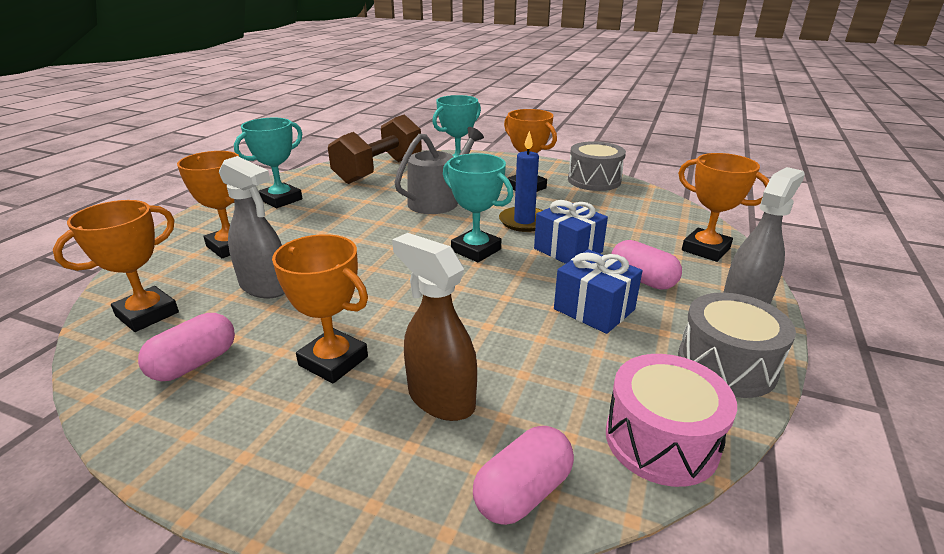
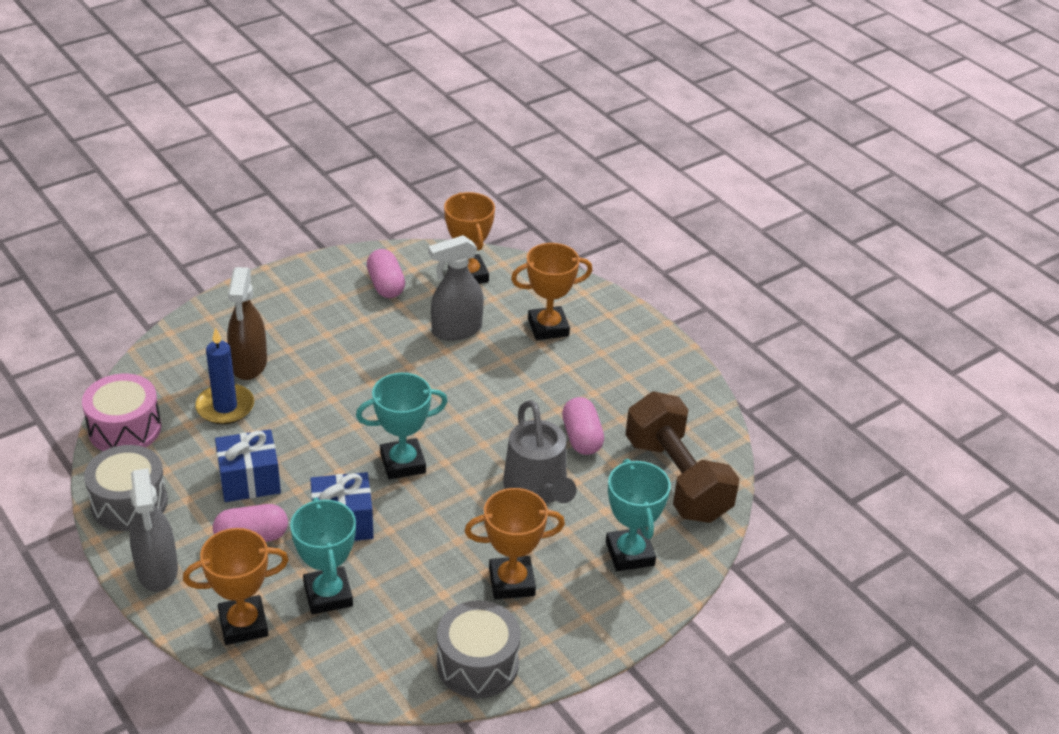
camera: 120 degrees right, 10 degrees up
turquoise trophy [234,118,303,208] -> turquoise trophy moved to [290,498,356,615]
orange trophy [272,234,368,383] -> none
brown spray bottle [392,233,477,421] -> brown spray bottle turned 105 degrees clockwise [227,267,267,380]
pink capsule [473,426,574,525] -> pink capsule moved to [562,397,604,455]
blue candle [499,131,543,232] -> blue candle moved to [195,327,254,424]

